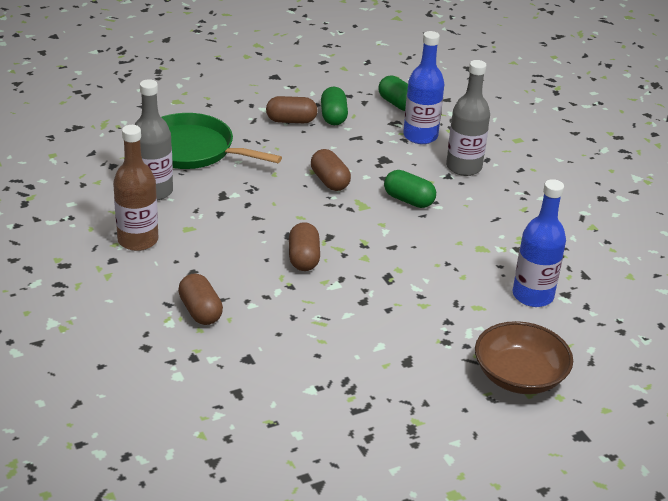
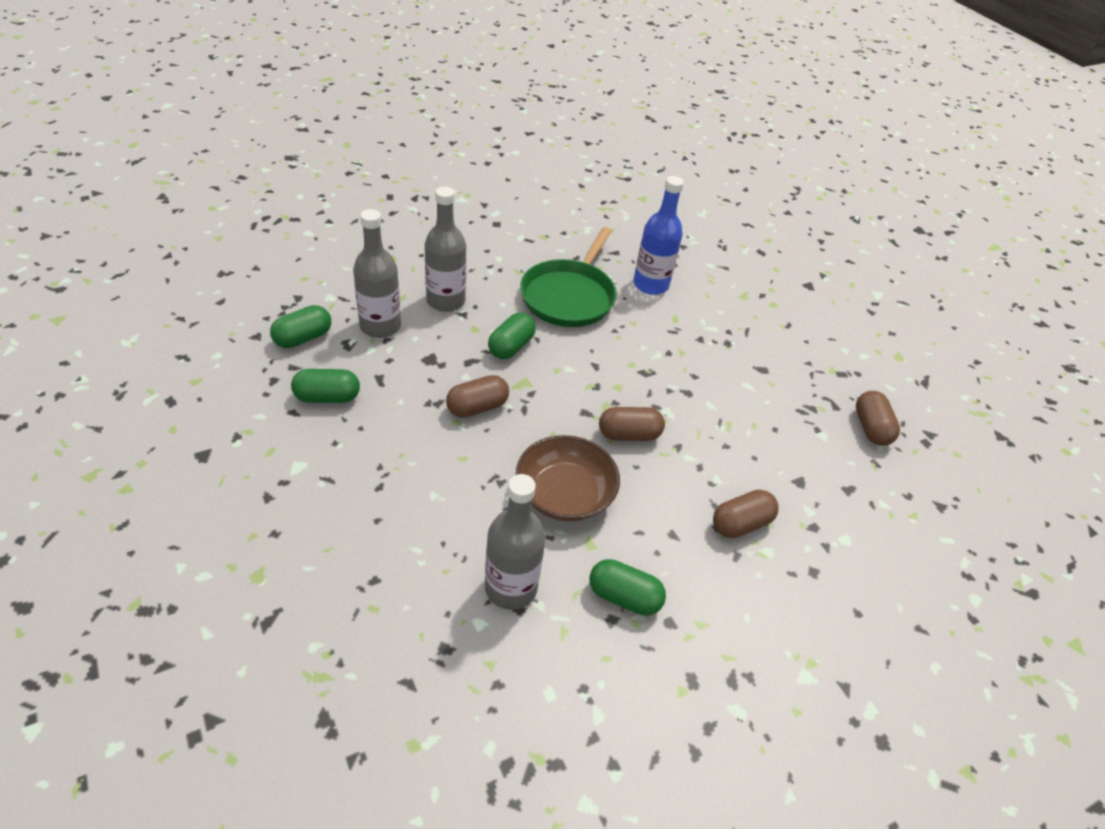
camera: 95 degrees left, 10 degrees up
brown bottle [113,125,158,251] -> green capsule [589,559,666,616]
green pan [161,113,282,169] -> green pan moved to [520,227,617,327]
brown capsule [266,96,318,123] -> brown capsule moved to [856,391,900,446]
blue bottle [403,31,444,144] -> grey bottle [353,209,401,338]
brown bowl [475,321,573,394] -> brown bowl moved to [516,435,620,522]

